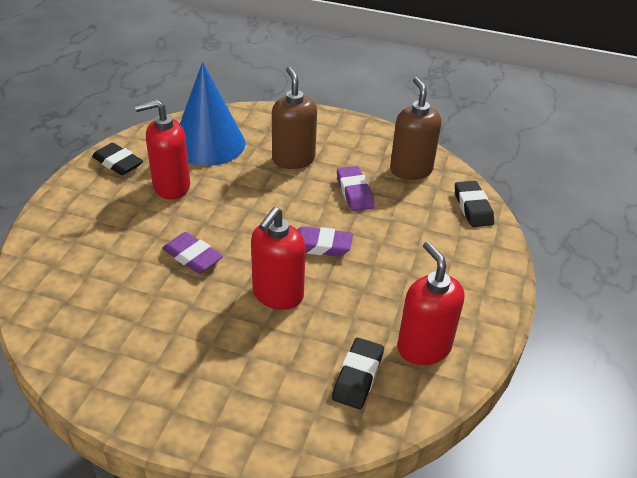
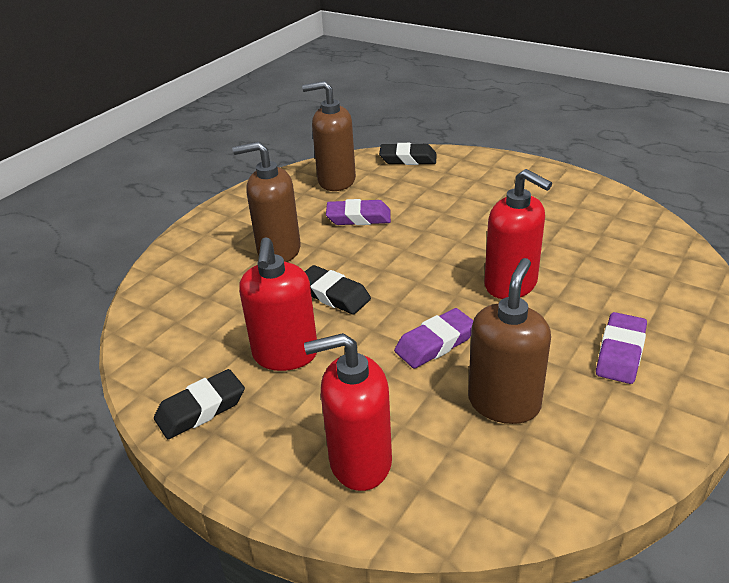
camera: 70 degrees left, 5 degrees down
blue cone [180,62,246,166] -> none
purple eraser [297,226,353,257] -> purple eraser moved to [596,312,647,384]
black eraser [332,338,384,409] -> black eraser moved to [305,265,371,314]
red soap dispenser [397,241,465,365] -> red soap dispenser moved to [304,333,392,491]
none -> brown soap dispenser [468,258,551,424]

